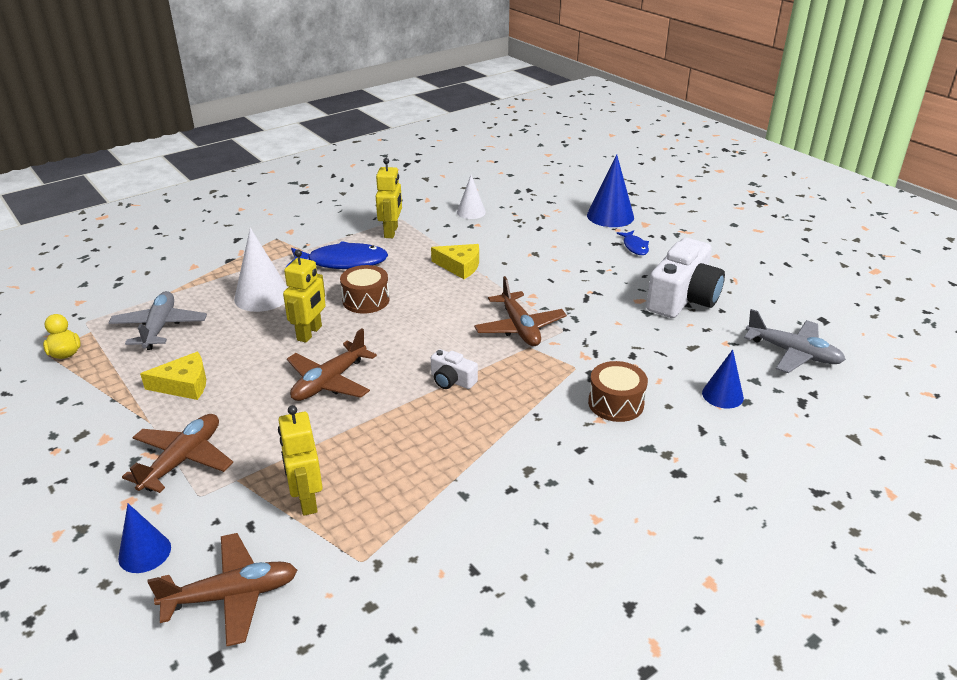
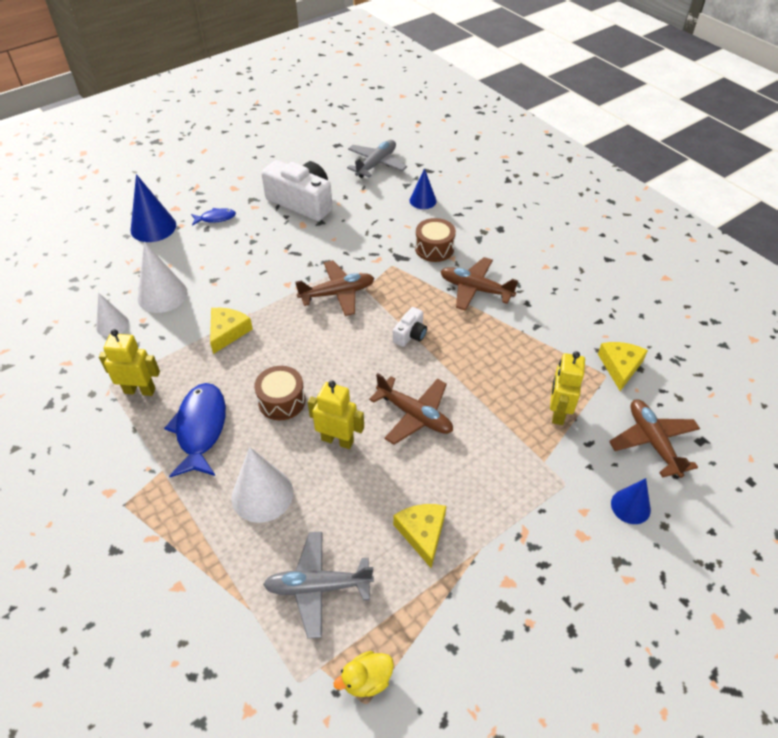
camera: 90 degrees left, 15 degrees up
brown plane [122,414,233,493] -> brown plane moved to [440,257,518,311]
yellow robot [278,405,323,516] -> yellow robot turned 120 degrees clockwise [550,351,585,425]
none -> white cone [137,242,187,313]
none -> yellow cheese [598,342,648,391]

